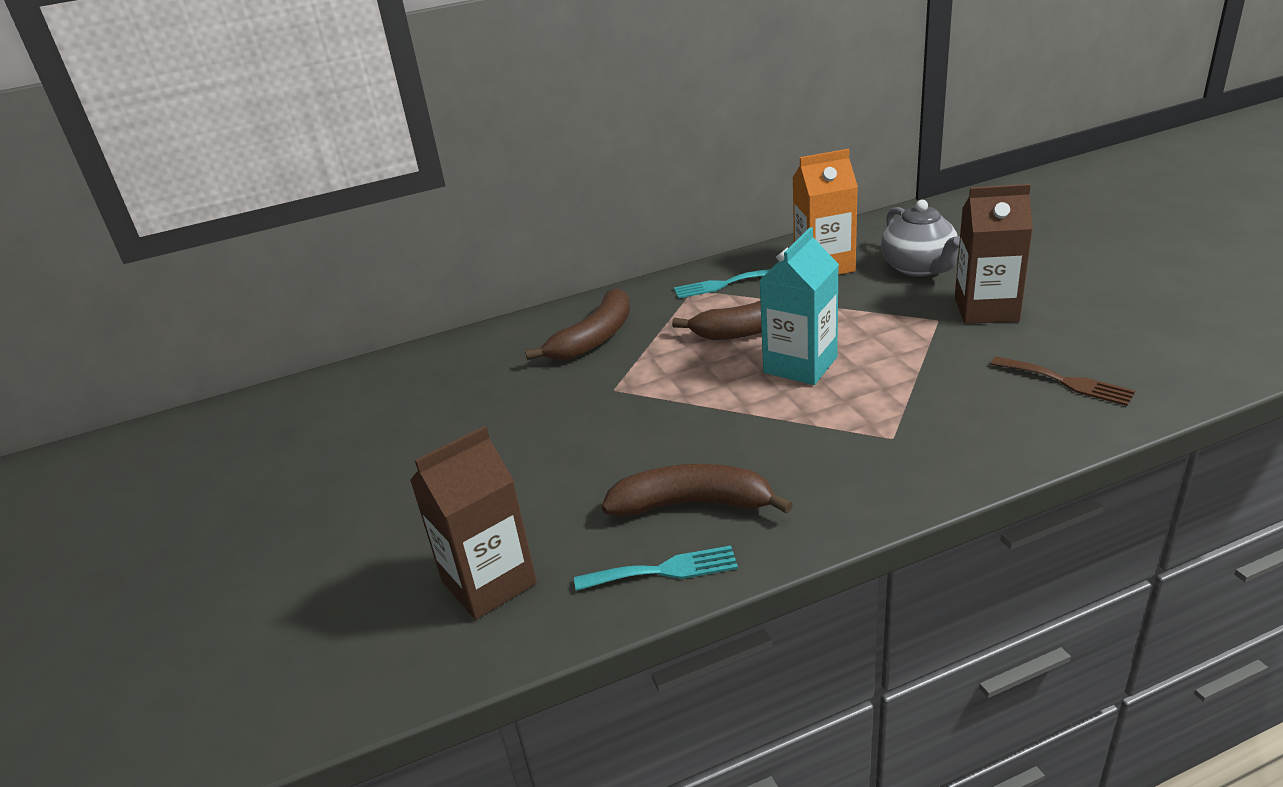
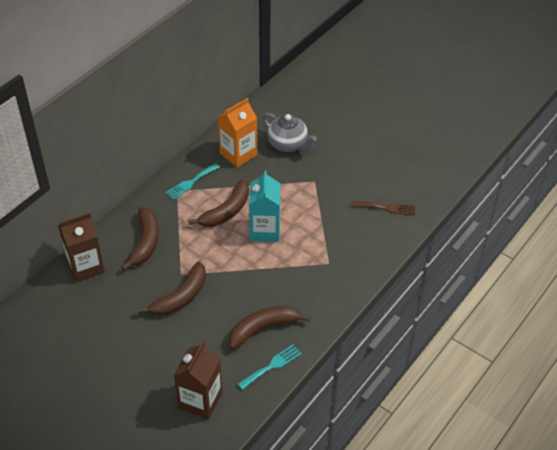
camera: 35 degrees left, 15 degrees up
brown carton [955,184,1033,324] -> brown carton moved to [58,213,105,282]
none -> brown banana [138,262,206,316]

